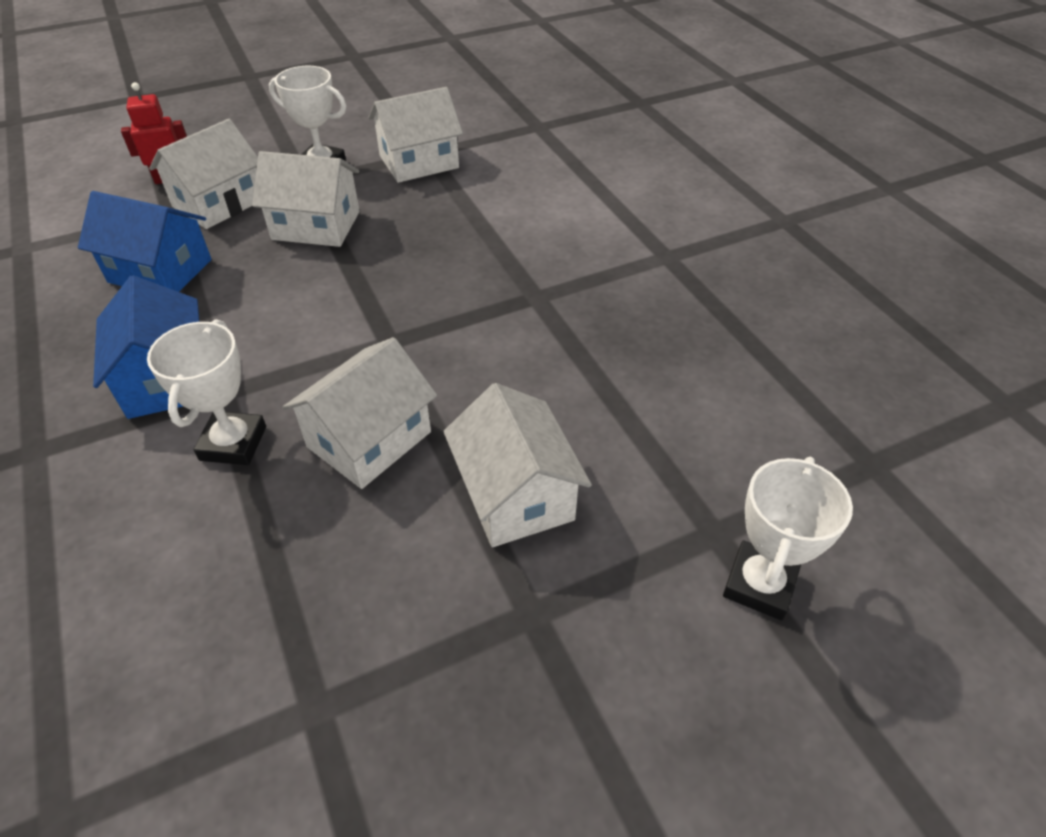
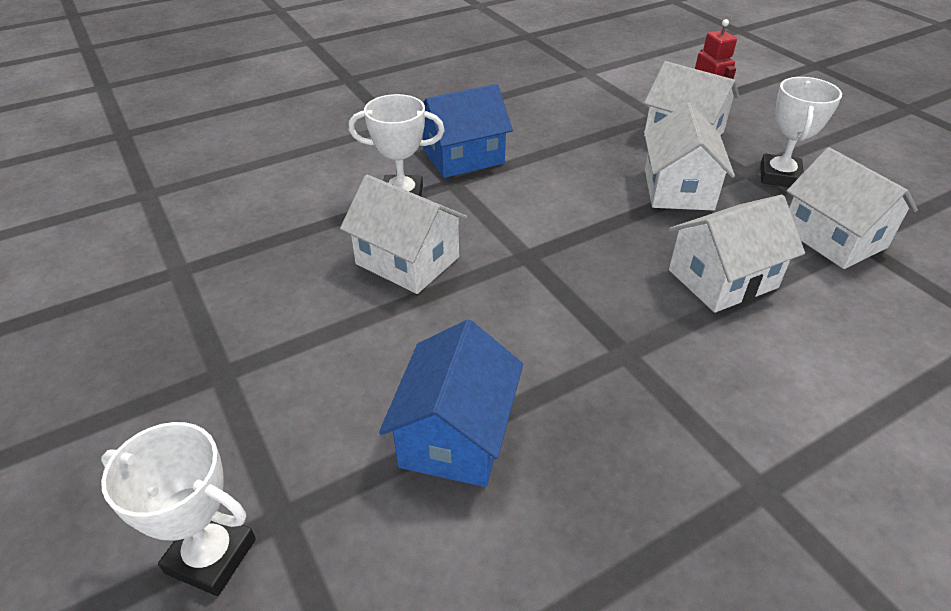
camera: 85 degrees right, 5 degrees down
blue house [78,191,212,292] -> blue house moved to [379,319,523,487]
white house [443,383,592,547] -> white house moved to [669,195,805,313]

